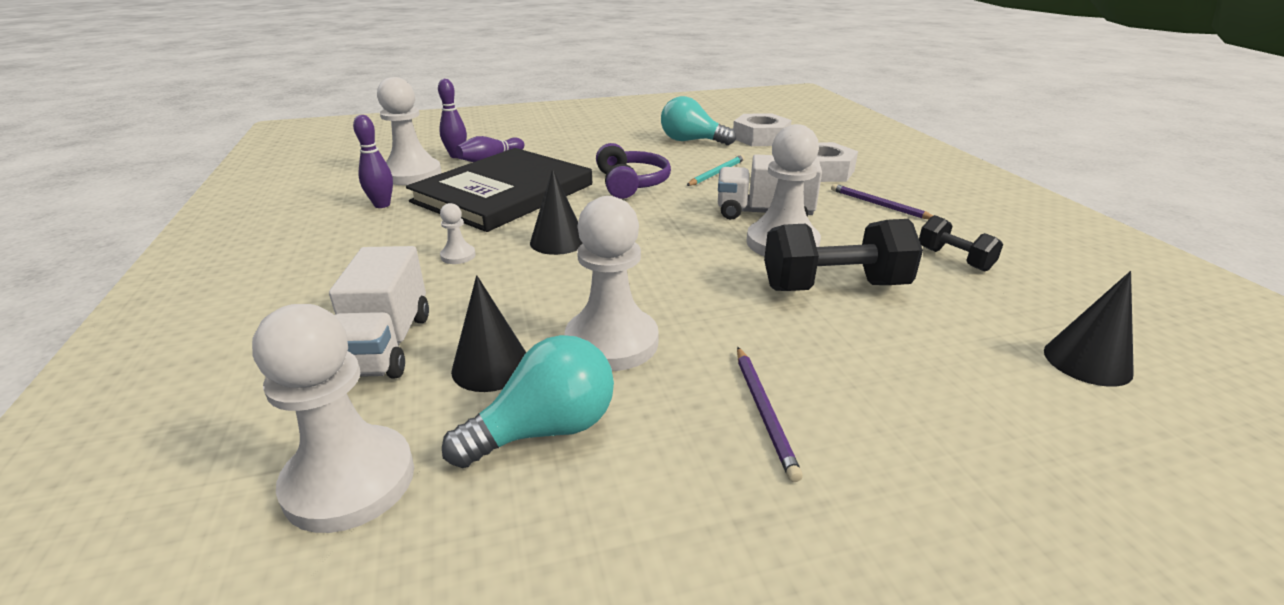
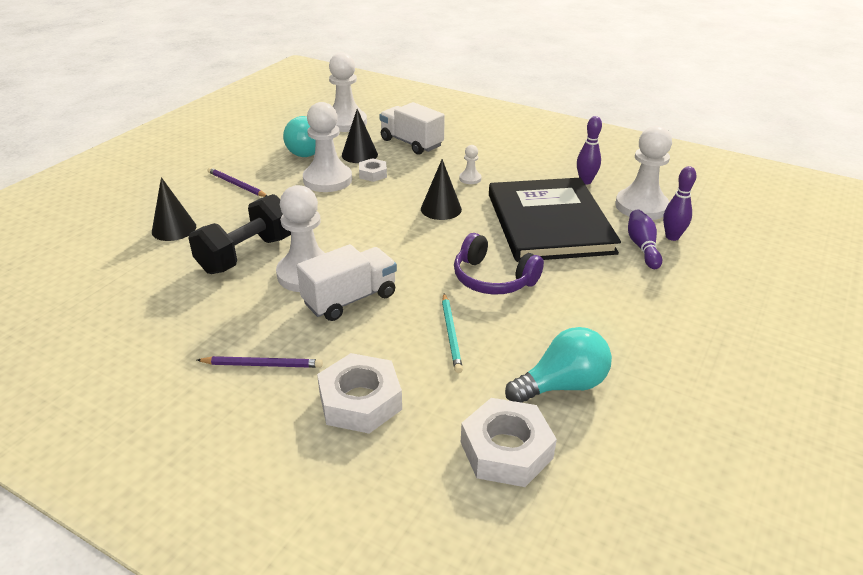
camera: 135 degrees right, 5 degrees up
black dumbbell [919,215,1003,272] -> none
black cone [1044,271,1134,387] -> black cone moved to [152,177,196,241]
none -> white nut [359,158,387,182]

